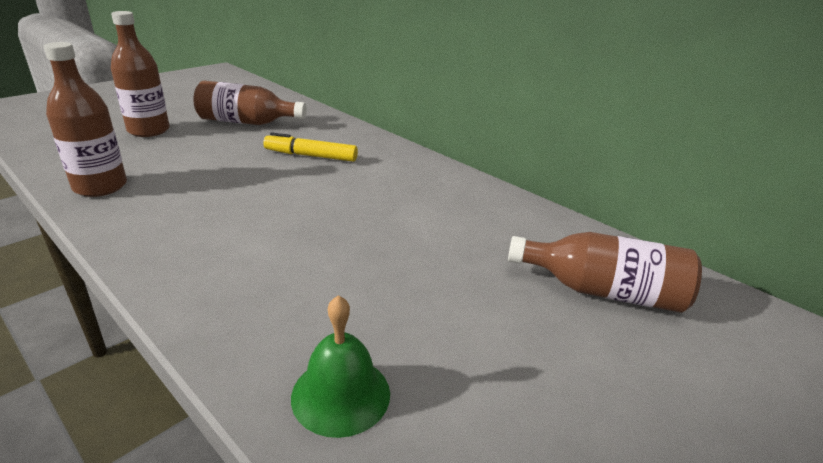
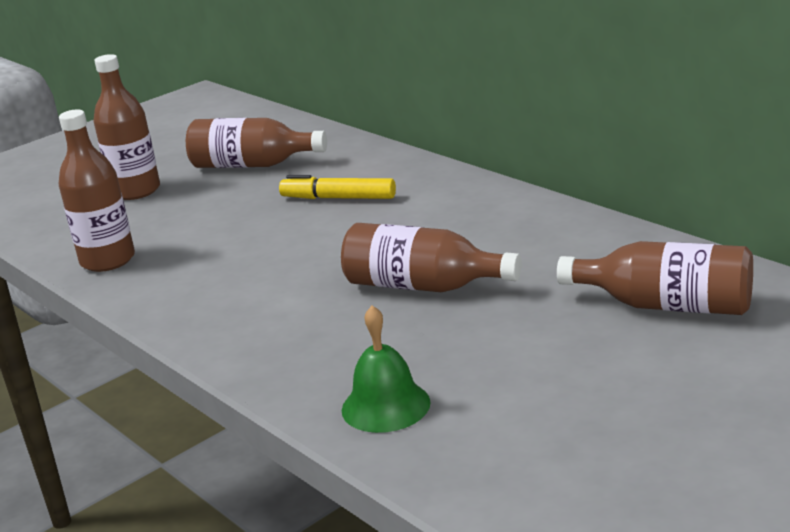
camera: 10 degrees right, 5 degrees down
none -> brown bottle [341,223,521,292]

